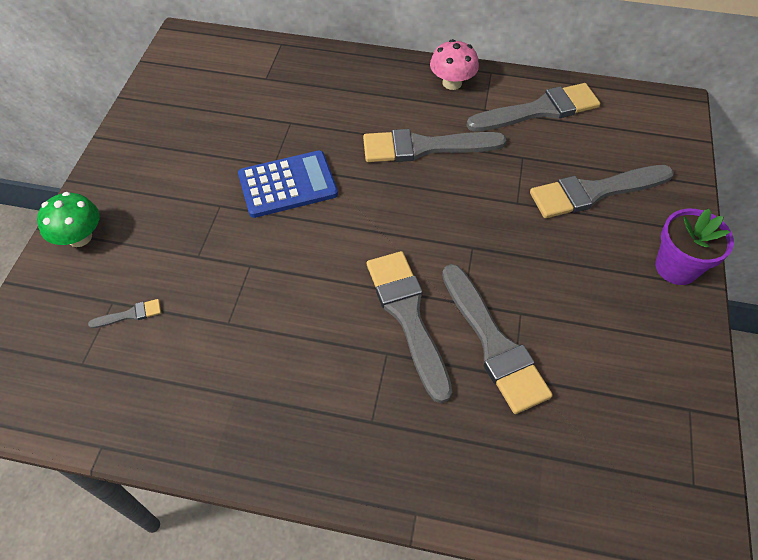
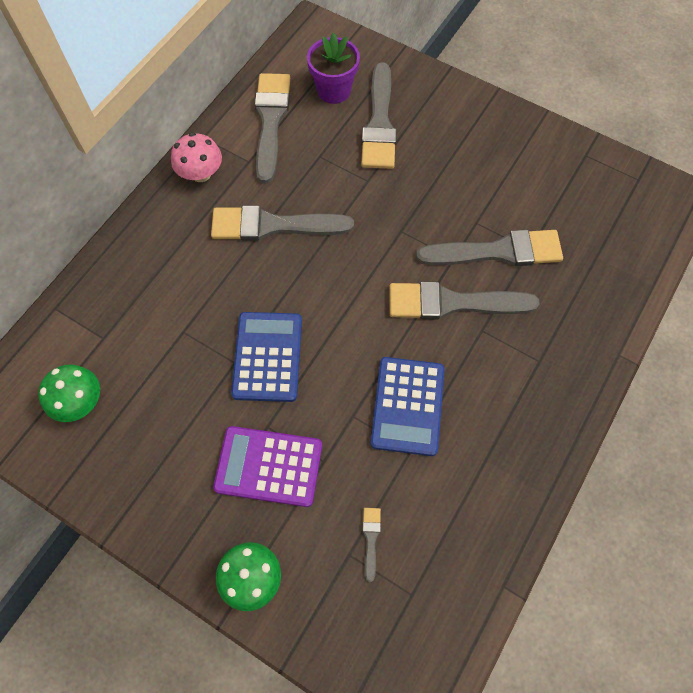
camera: 70 degrees left, 10 degrees up
grey brush [363,129,506,162] -> grey brush turned 75 degrees clockwise [211,206,354,241]
purple flower pot [655,208,734,285] -> purple flower pot moved to [307,33,360,104]
none -> green mushroom [38,365,100,422]
none -> purple calculator [213,426,322,507]
none -> blue calculator [371,357,445,456]

